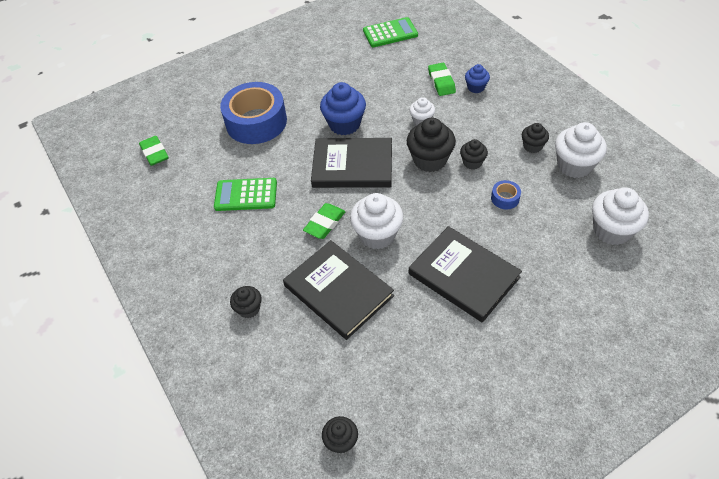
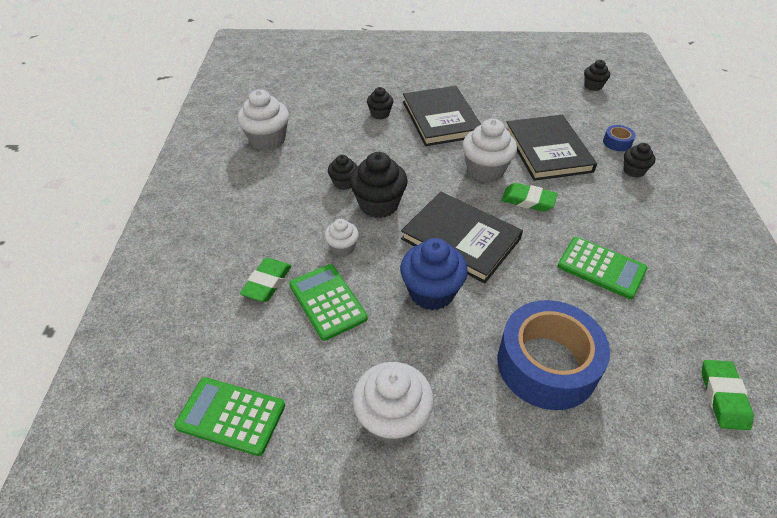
camera: 150 degrees left, 5 degrees down
green eraser [303,203,346,239] -> green eraser turned 45 degrees clockwise [501,183,558,212]
blue cupcake [465,64,490,93] -> none
blue tape [491,180,521,209] -> blue tape moved to [603,125,635,151]
black cupcake [522,123,549,153] -> black cupcake moved to [367,87,394,120]
white cupcake [592,187,649,245] -> white cupcake moved to [352,362,434,445]
none -> green calculator [289,264,368,341]

